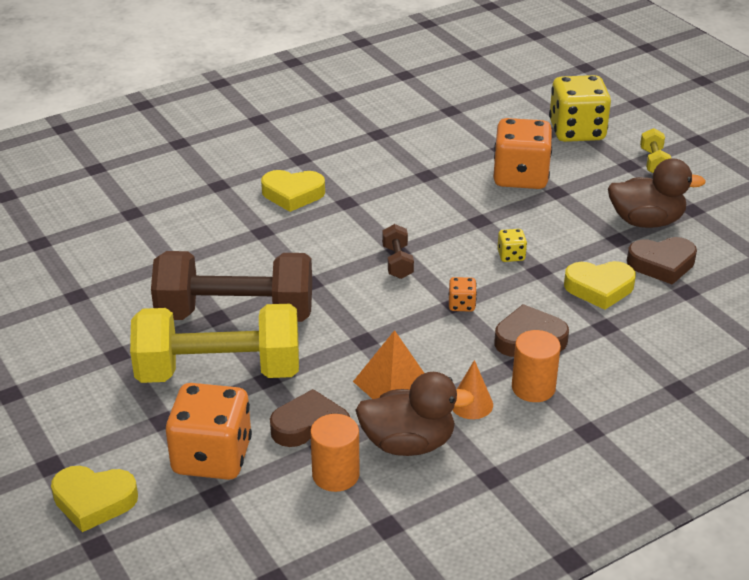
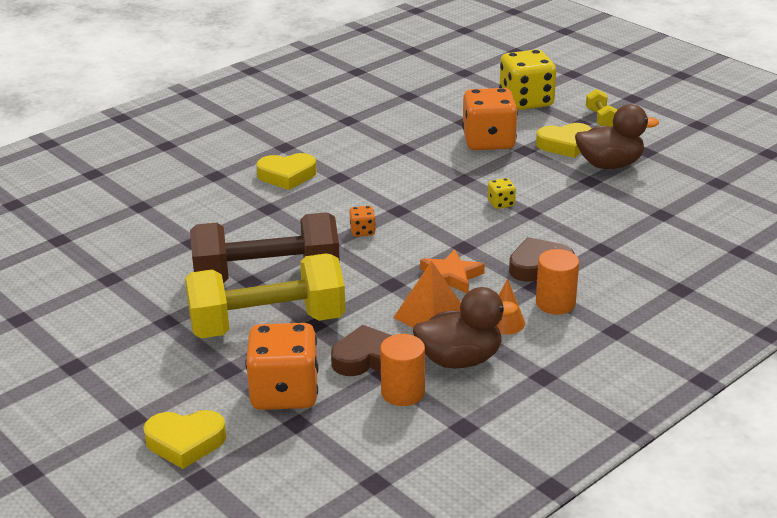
camera: 10 degrees left, 5 degrees down
brown dumbbell [382,224,414,279] -> none
orange dice [449,277,477,312] -> orange dice moved to [350,206,376,237]
yellow heart [564,261,636,310] -> yellow heart moved to [536,123,592,158]
brown heart [627,237,697,284] -> none
none -> orange star [420,249,485,293]

